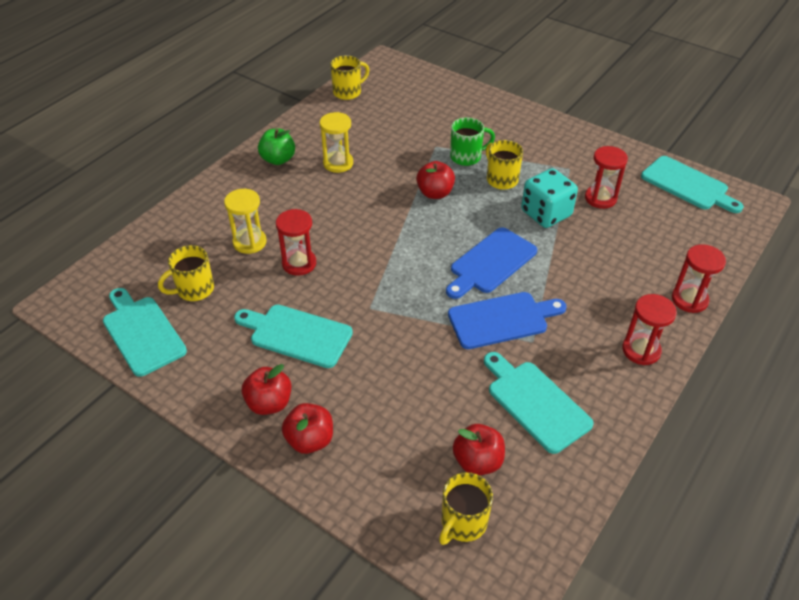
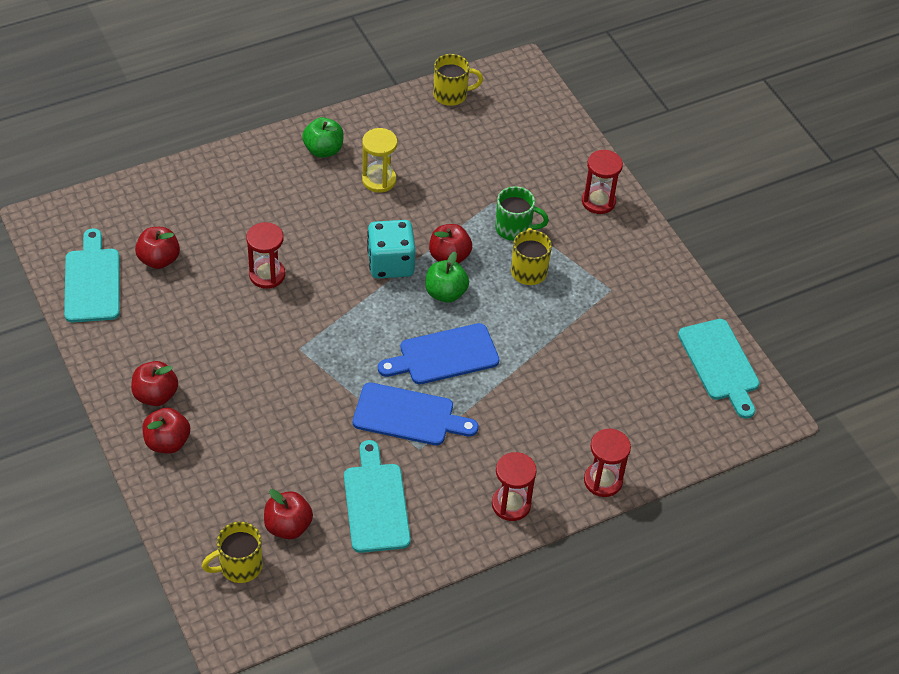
camera: 25 degrees right, 5 degrees up
yellow mug [158,245,214,301] -> red apple [135,227,180,269]
yellow hourglass [224,189,267,254] -> none
turquoise cutting board [234,305,353,368] -> none
turquoise dice [521,168,578,228] -> turquoise dice moved to [367,220,416,279]
red hourglass [585,146,628,209] -> red hourglass moved to [582,150,623,214]
none -> green apple [425,252,469,303]

